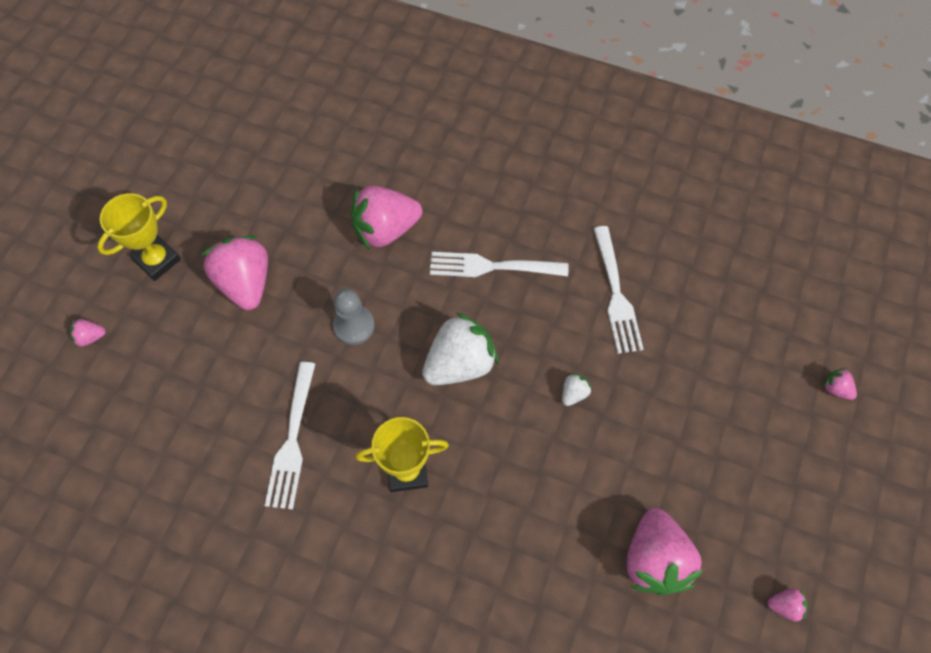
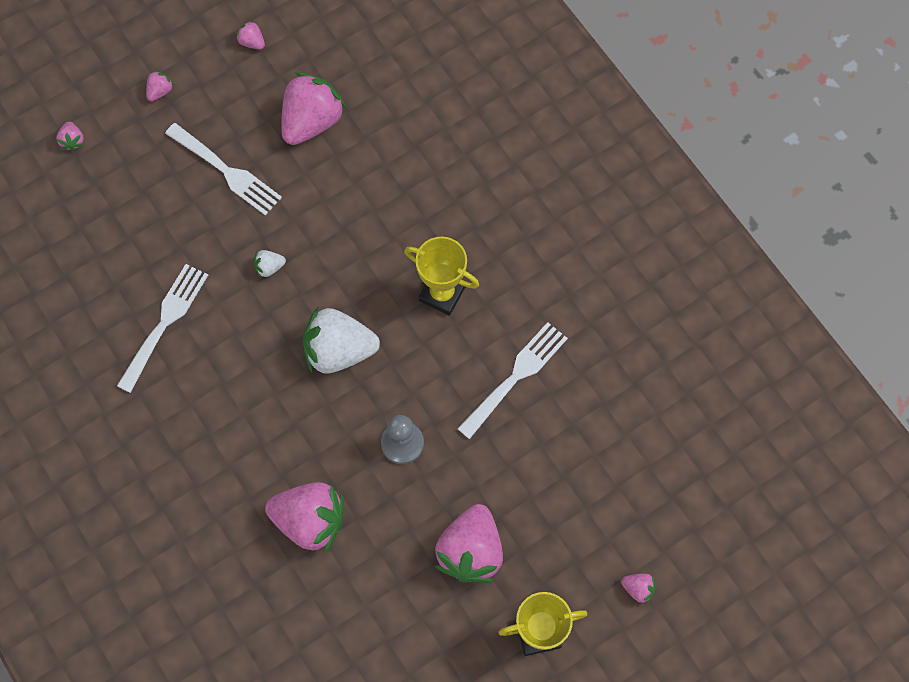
camera: 145 degrees left, 5 degrees up
white fork [430,252,569,277] -> white fork moved to [165,123,282,216]
none -> pink strawberry [146,71,174,101]

